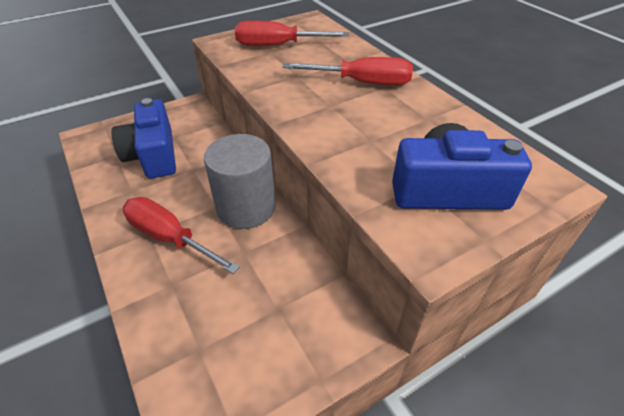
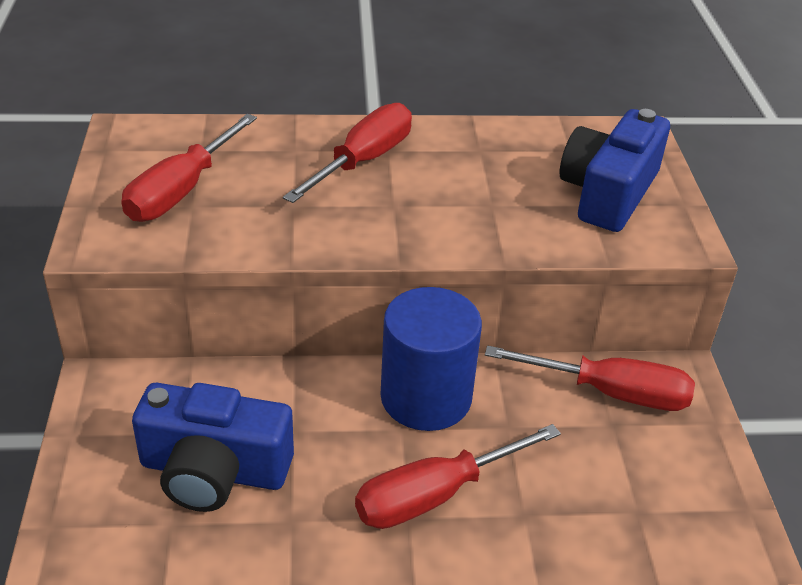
camera: 65 degrees left, 5 degrees down
grey cylinder [204,134,276,229] -> blue cylinder [380,287,482,431]
none -> red screwdriver [485,345,695,411]

